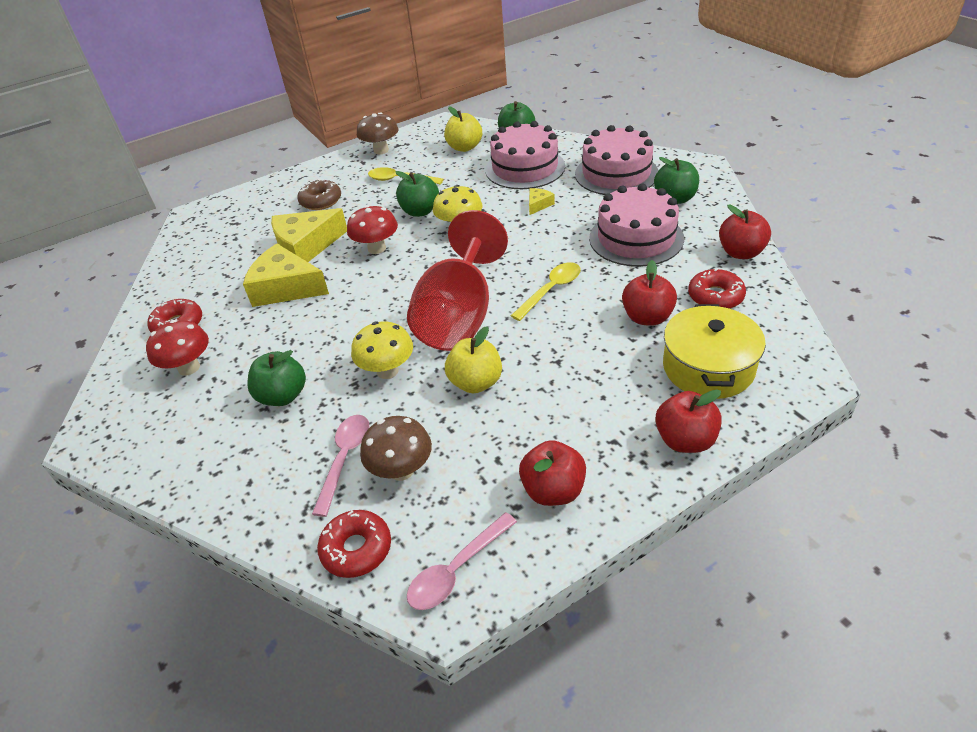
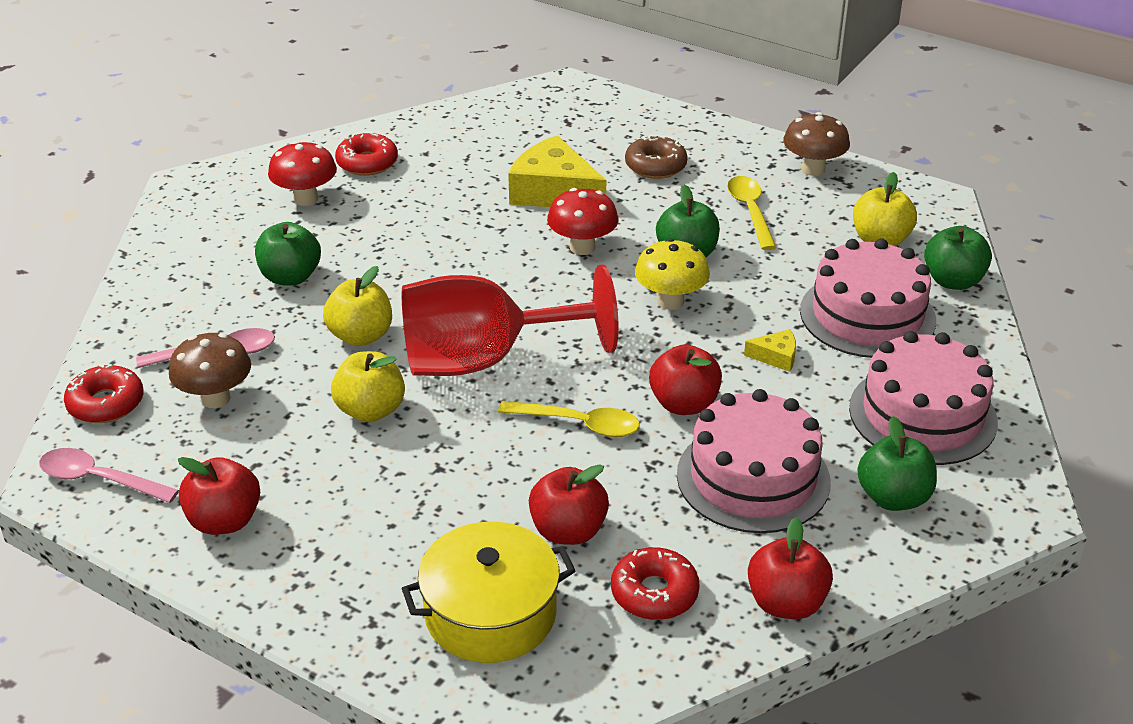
camera: 60 degrees right, 5 degrees down
yellow cheese [243,244,329,307] -> none
yellow mushroom [351,322,413,379] -> yellow apple [323,266,392,346]
red apple [655,389,722,453] -> red apple moved to [649,344,722,415]

